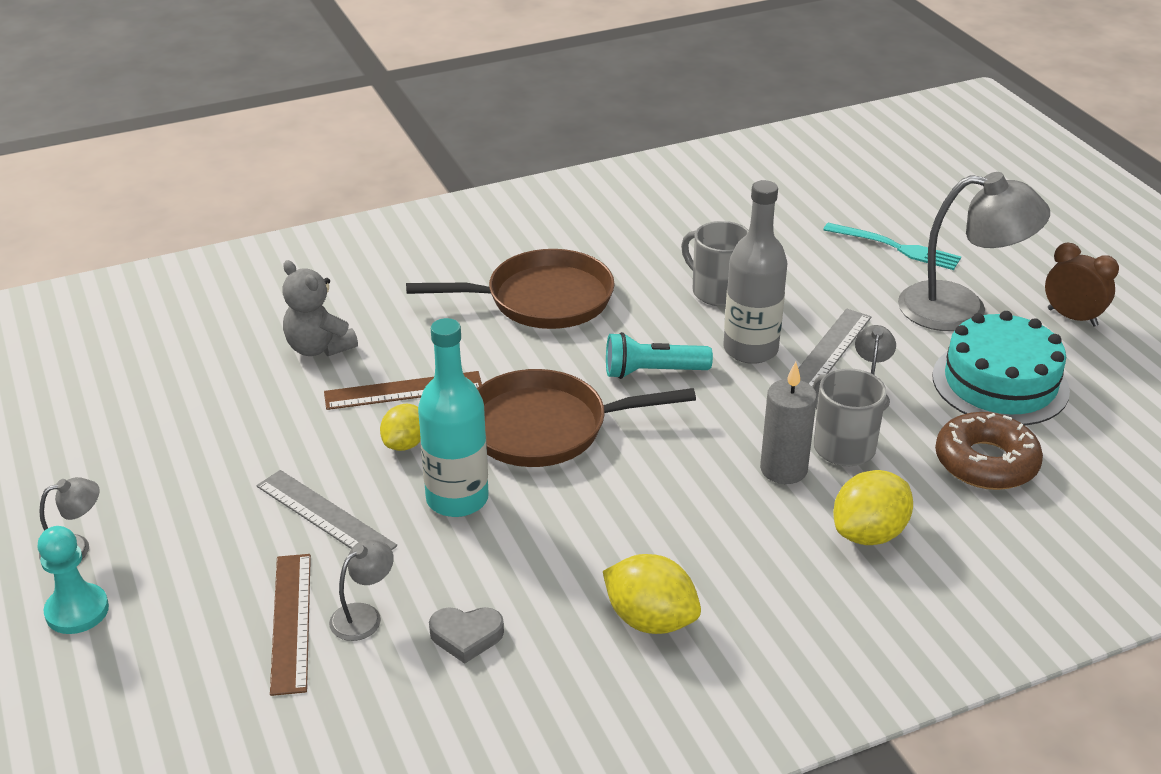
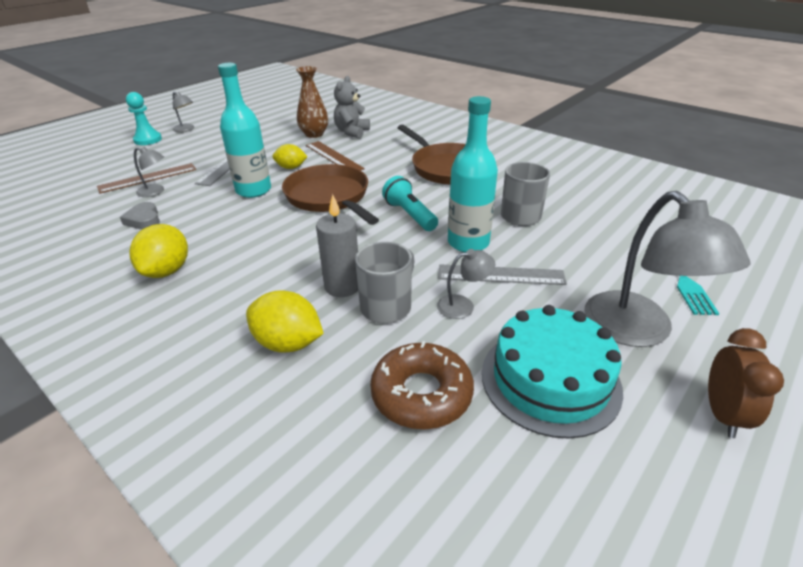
camera: 65 degrees right, 0 degrees up
grey bottle [723,180,788,364] -> turquoise bottle [448,96,498,252]
none -> brown vase [296,66,328,138]

